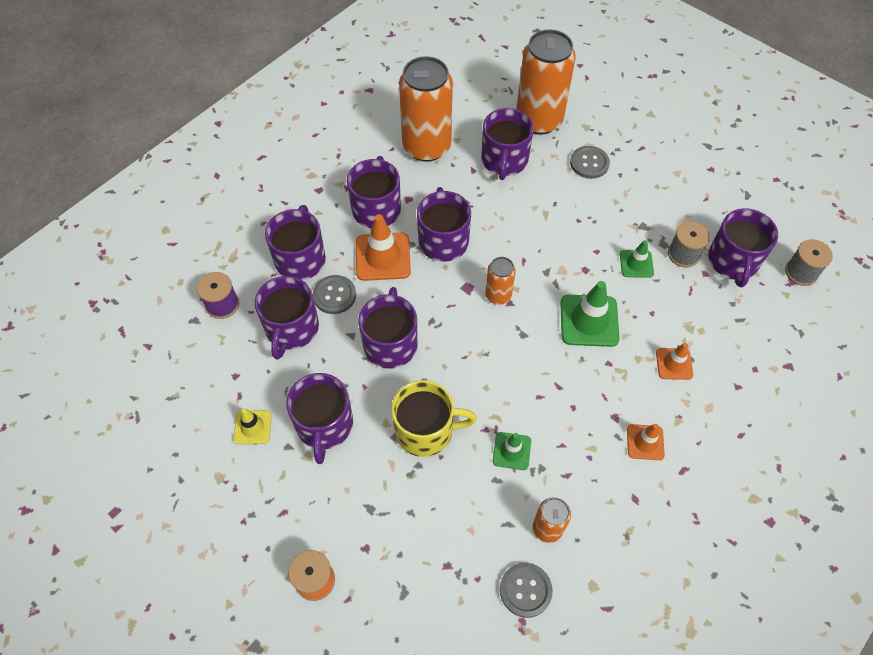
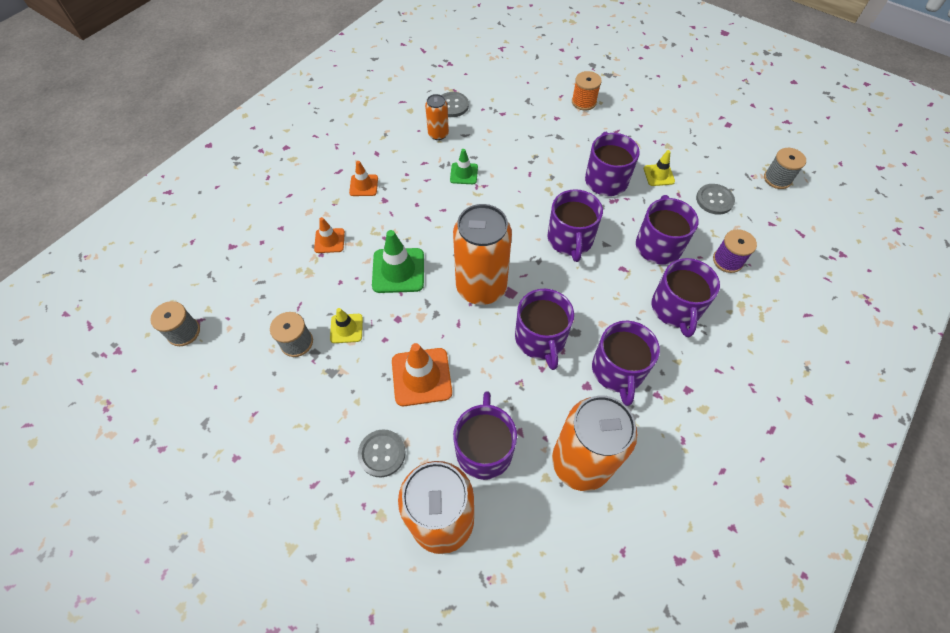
camera: 175 degrees right, 0 degrees up
grey button [313,275,356,314] -> grey button moved to [696,184,735,215]
orange traffic cone [356,214,411,281] -> orange traffic cone moved to [392,343,452,406]
yellow mug [391,380,477,457] -> none
orange can [485,257,516,305] -> orange can [453,204,512,305], size x2.06
green traffic cone [620,240,654,278] -> yellow traffic cone [330,308,363,343]
purple mug [708,208,778,287] -> none
none -> grey spool [764,148,806,189]

